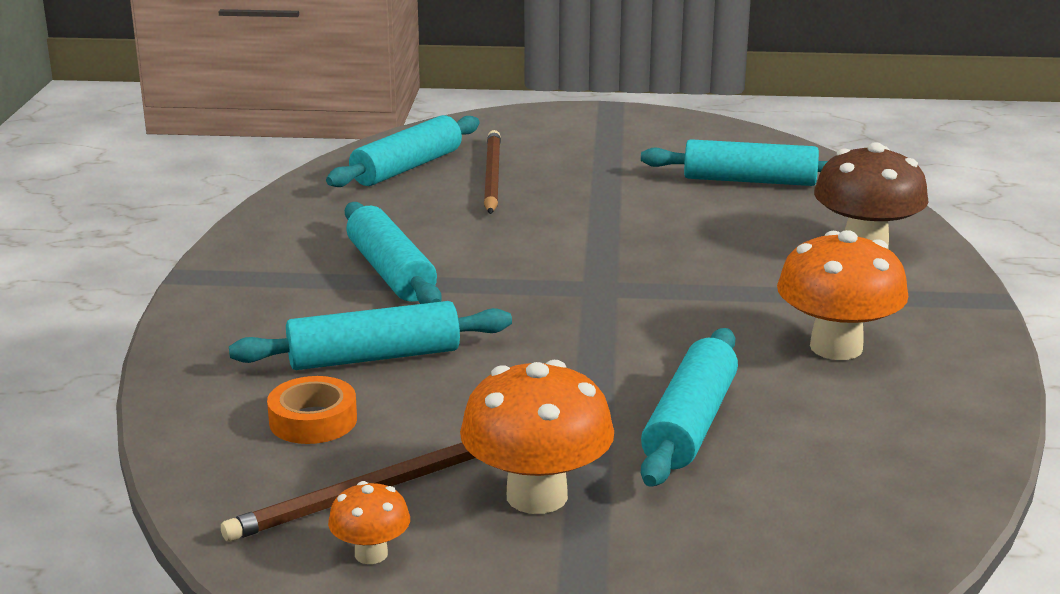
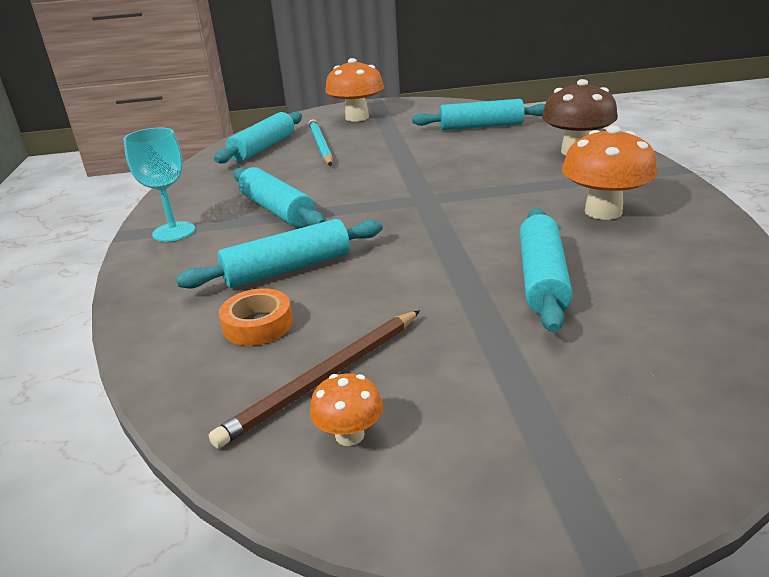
camera: 10 degrees left, 5 degrees up
orange mushroom [460,360,614,514] -> orange mushroom moved to [325,58,384,122]
brown pencil [484,130,501,214] -> turquoise pencil [309,119,333,165]
none -> turquoise goblet [123,128,195,242]

